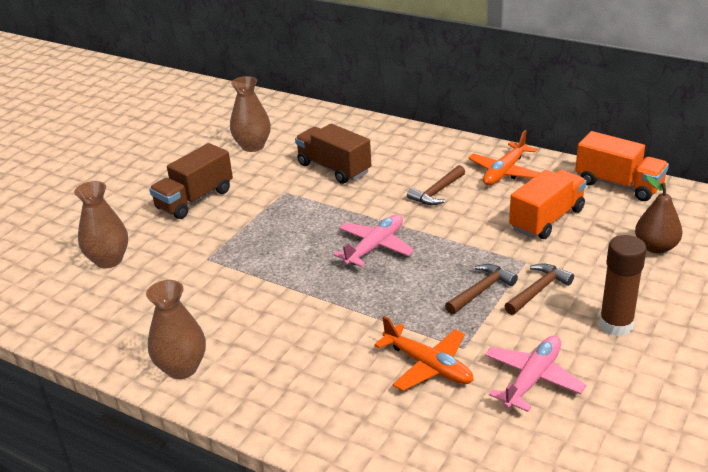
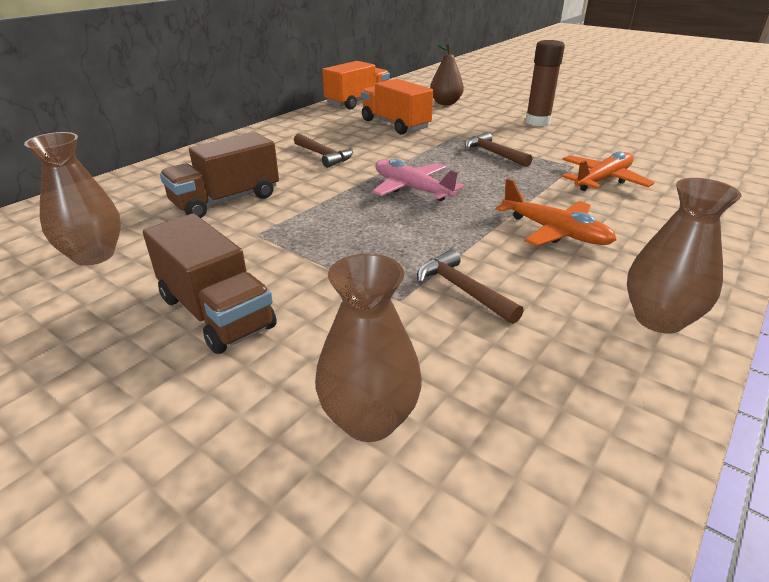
camera: 85 degrees left, 0 degrees up
orange plane [468,130,541,185] -> orange plane moved to [496,179,616,246]
pink plane [485,335,586,412] -> none
brown hammer [505,263,574,315] -> brown hammer moved to [417,249,524,324]

